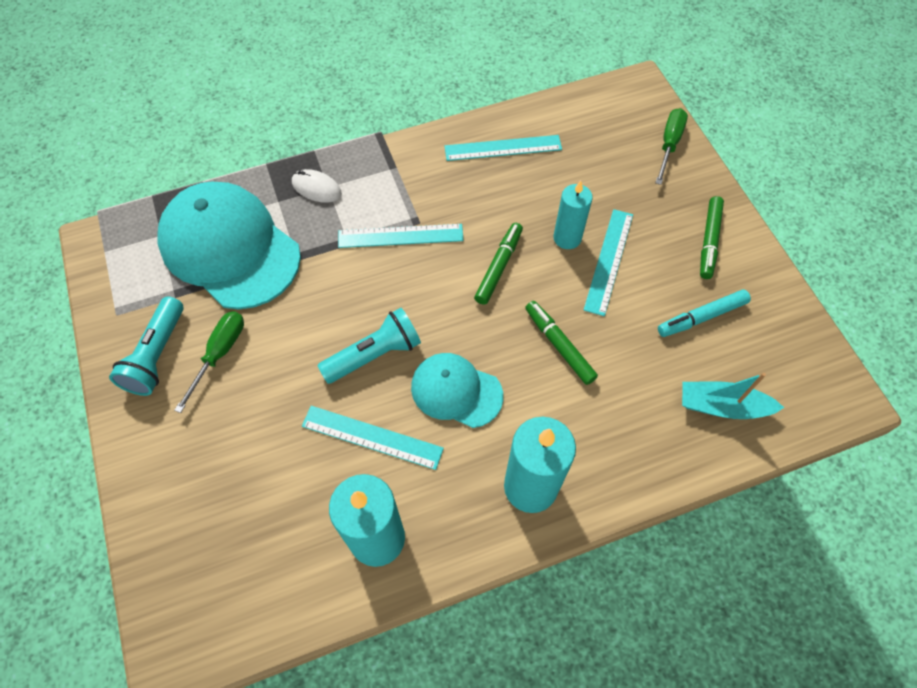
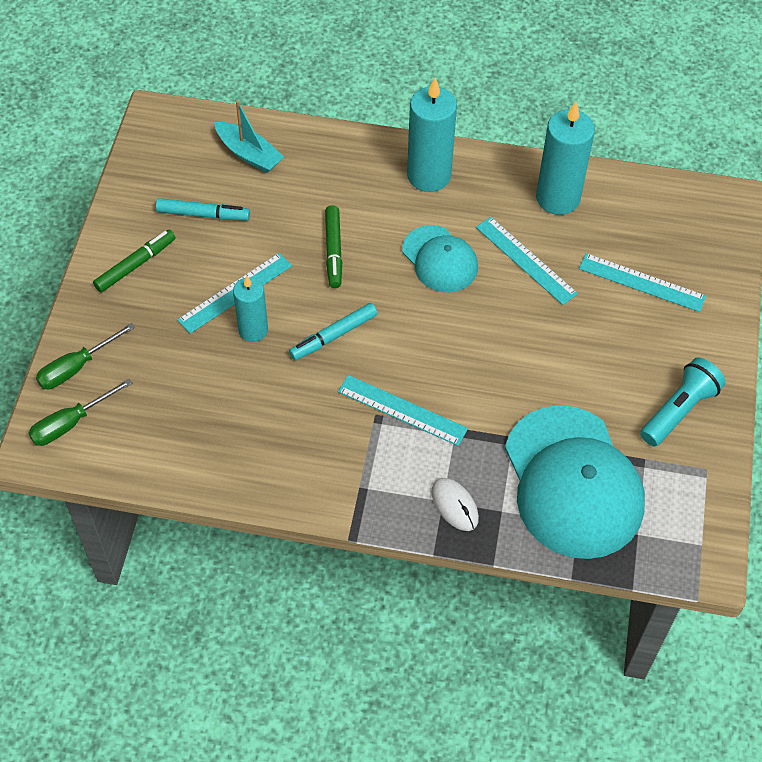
camera: 150 degrees left, 5 degrees down
green screwdriver [174,311,244,413] -> green screwdriver moved to [28,378,132,446]
turquoise flashlight [317,308,421,384] -> none
turquoise ruler [445,135,562,161] -> turquoise ruler moved to [579,253,706,312]
green marker [474,223,523,305] -> turquoise marker [289,303,378,360]

